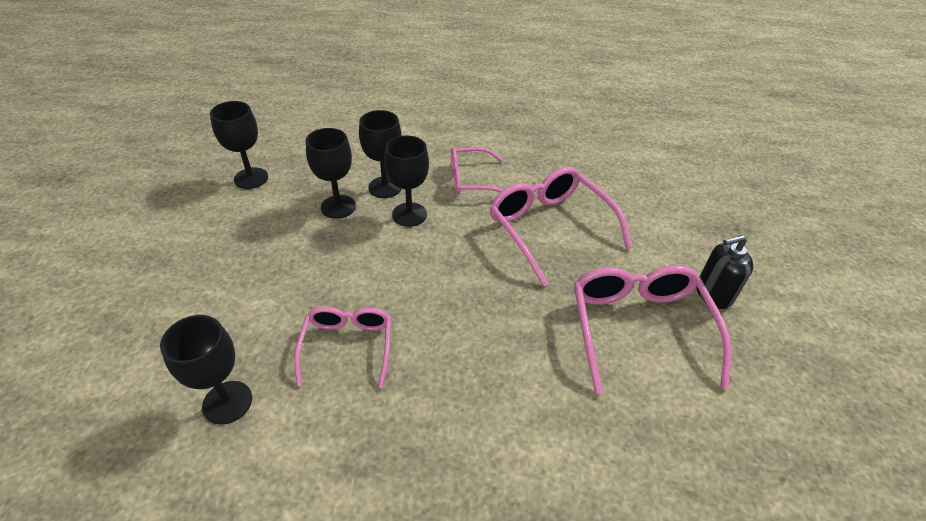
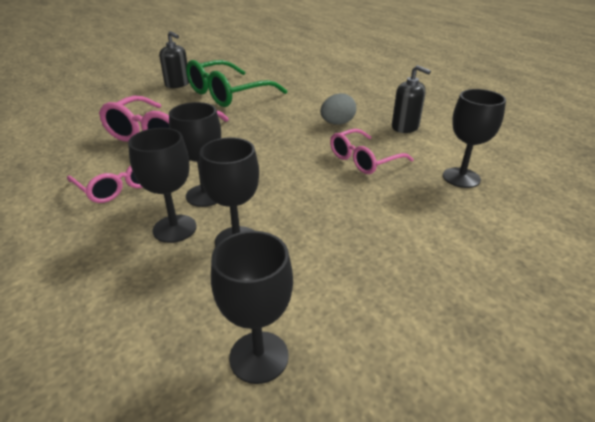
camera: 125 degrees left, 10 degrees down
pink glasses [573,265,732,394] -> green glasses [186,60,287,107]
none -> grey egg [320,93,356,125]
none -> black soap dispenser [392,65,431,133]

